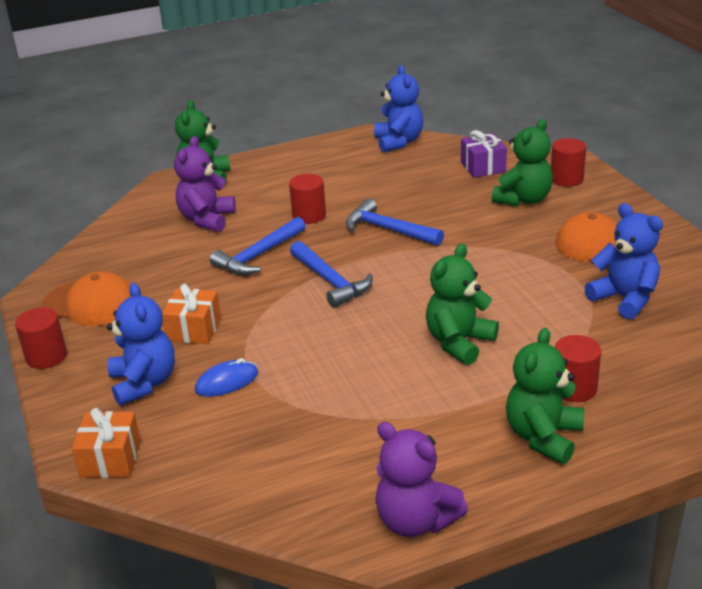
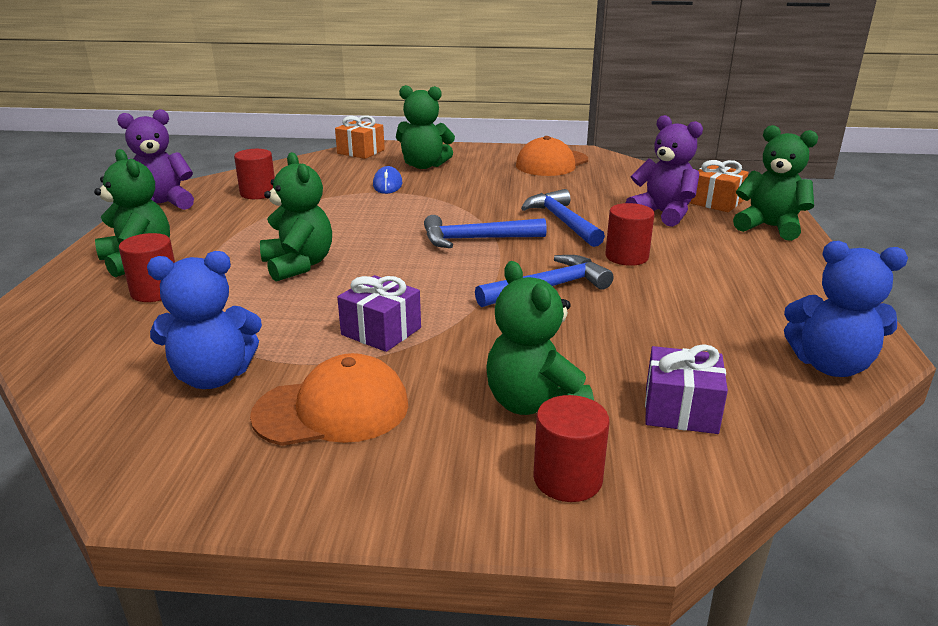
camera: 115 degrees right, 5 degrees down
red cylinder [15,308,67,369] -> red cylinder moved to [234,149,275,199]
blue teddy bear [107,283,175,406] -> green teddy bear [396,85,455,169]
orange gift [162,284,221,344] -> orange gift moved to [690,160,749,212]
none -> purple gift [337,275,421,352]

